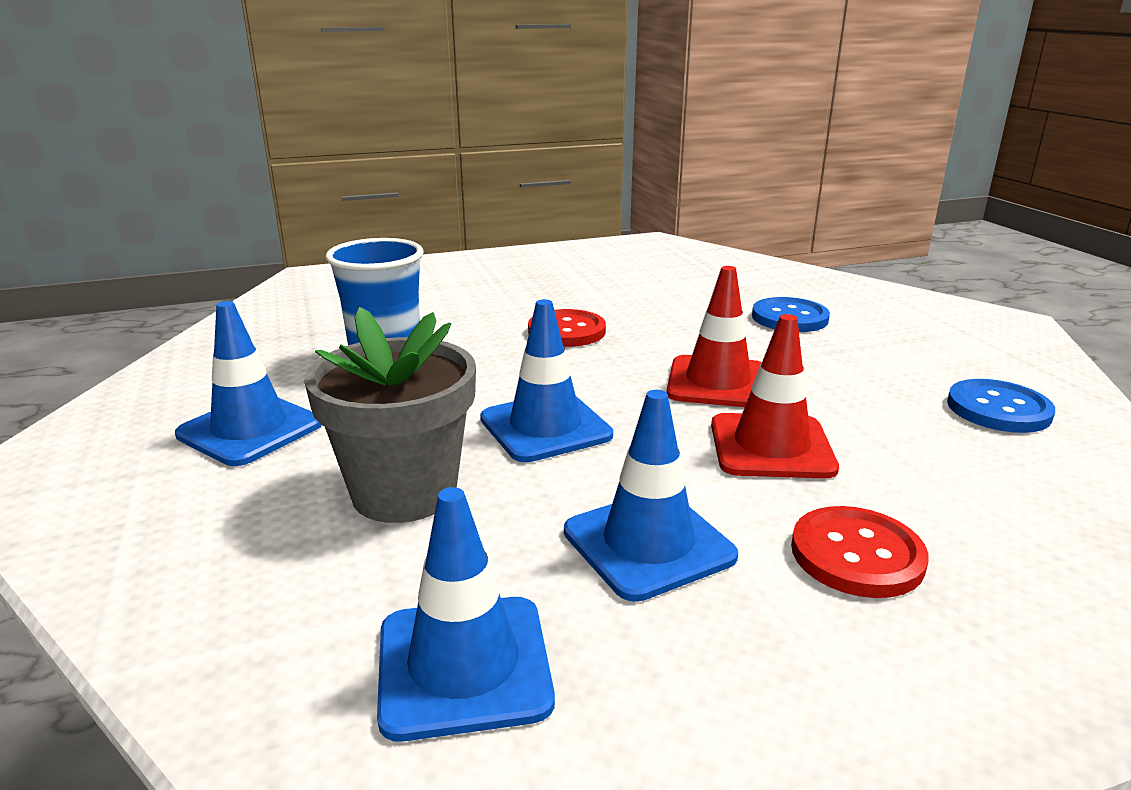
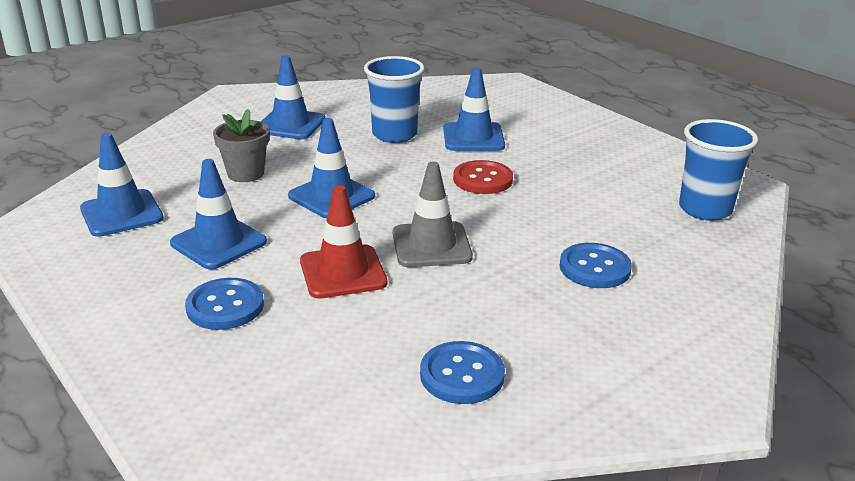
camera: 70 degrees right, 5 degrees up
grey flower pot [304,307,476,523] -> grey flower pot [213,109,269,182], size x0.67
red traffic cone [667,266,761,407] -> grey traffic cone [393,162,473,267]
red button [791,506,929,598] -> blue button [185,278,264,330]
none -> blue traffic cone [443,67,505,151]
none -> blue cup [679,119,758,221]

